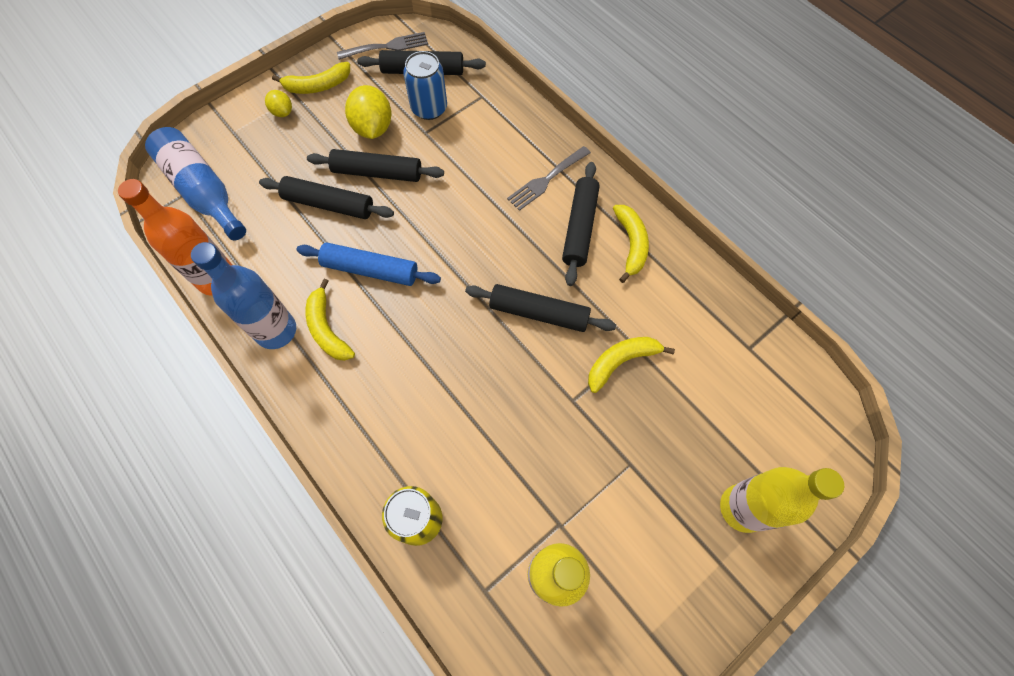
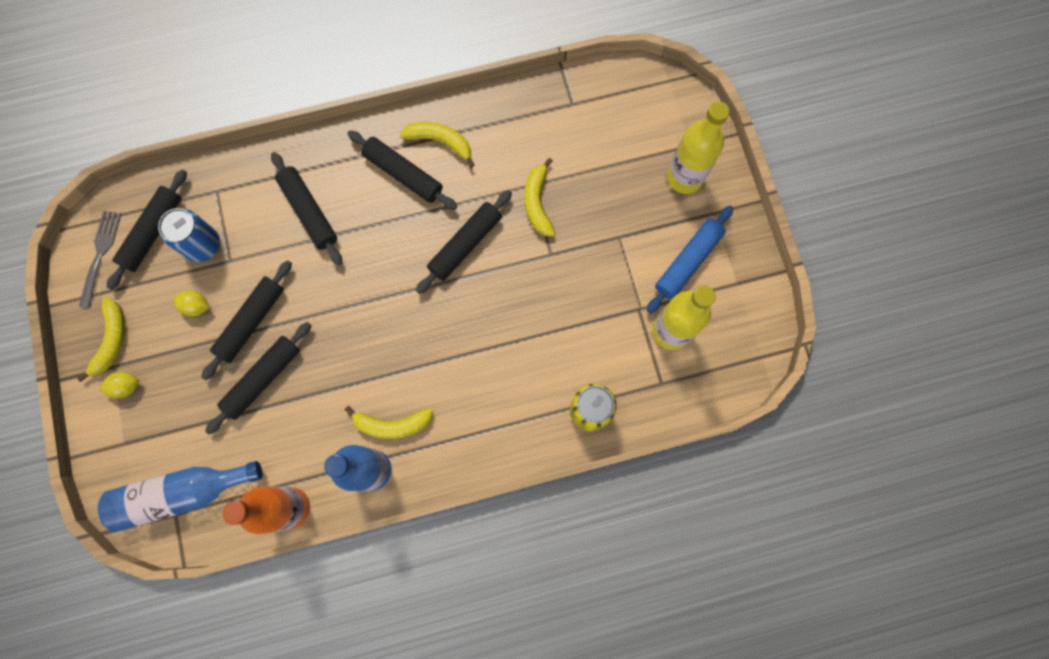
camera: 65 degrees left, 10 degrees up
blue rolling pin [297,242,441,286] -> blue rolling pin moved to [647,206,733,314]
yellow lemon [345,85,392,139] -> yellow lemon [173,290,209,316], size x0.55
grey fork [507,146,591,211] -> none
none -> black rolling pin [271,152,342,265]

